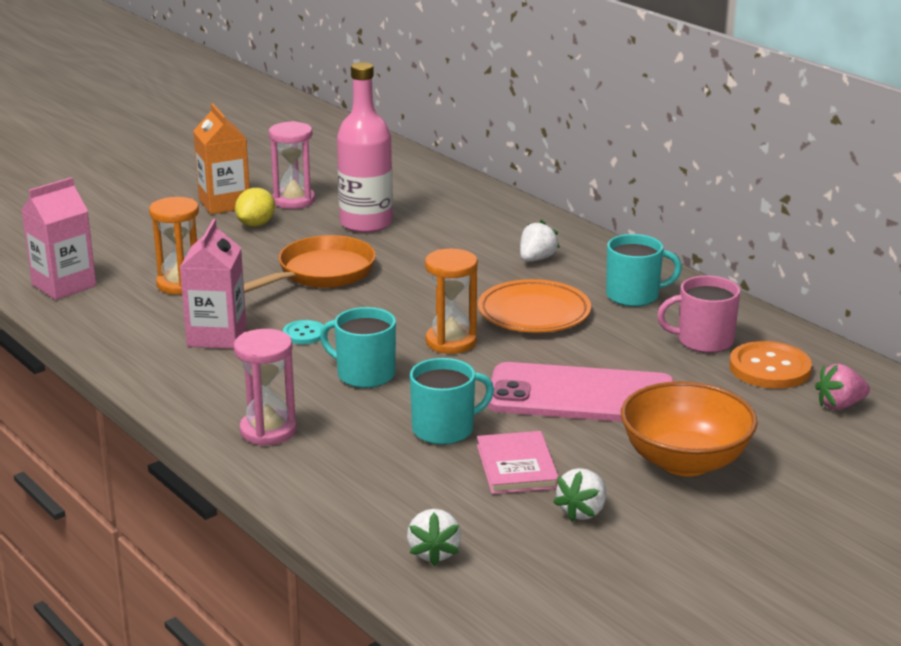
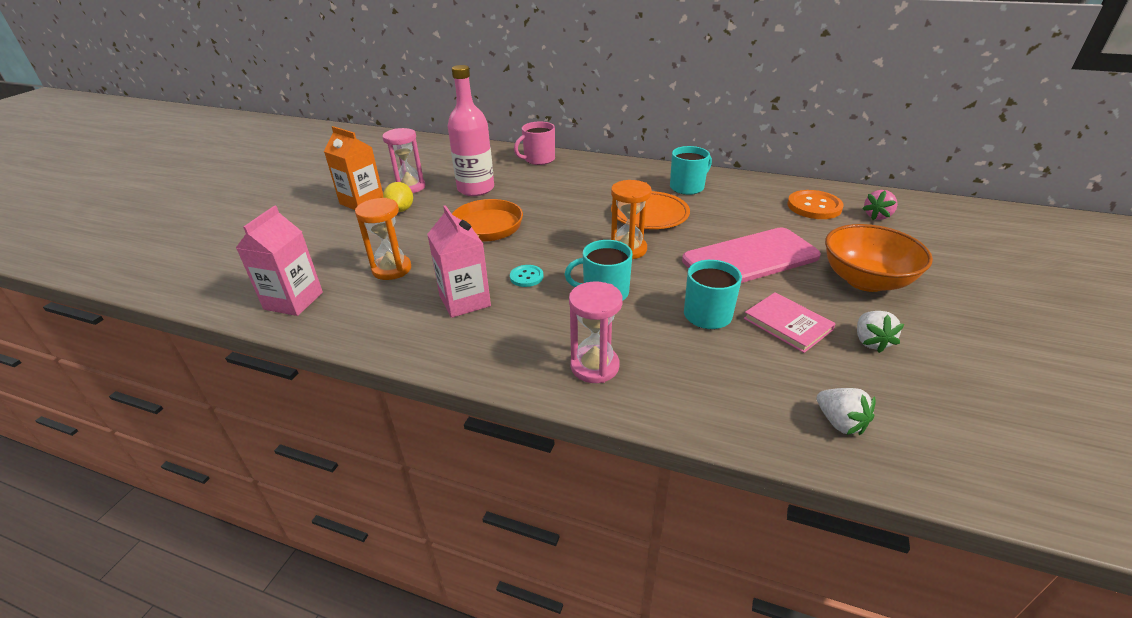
camera: 30 degrees left, 10 degrees up
white strawberry [520,220,560,262] -> none
pink mug [657,276,740,353] -> pink mug moved to [514,122,555,165]

